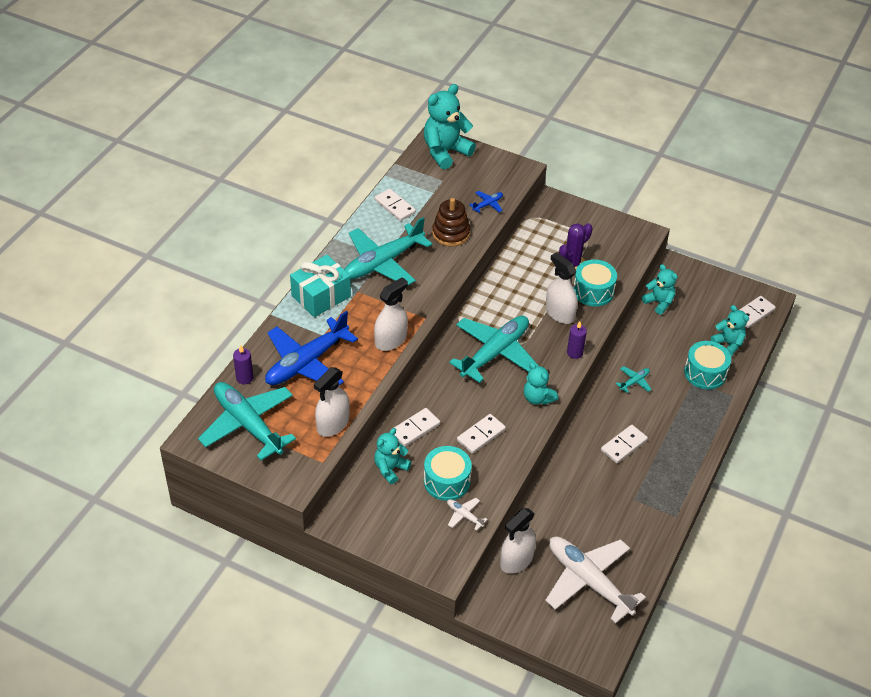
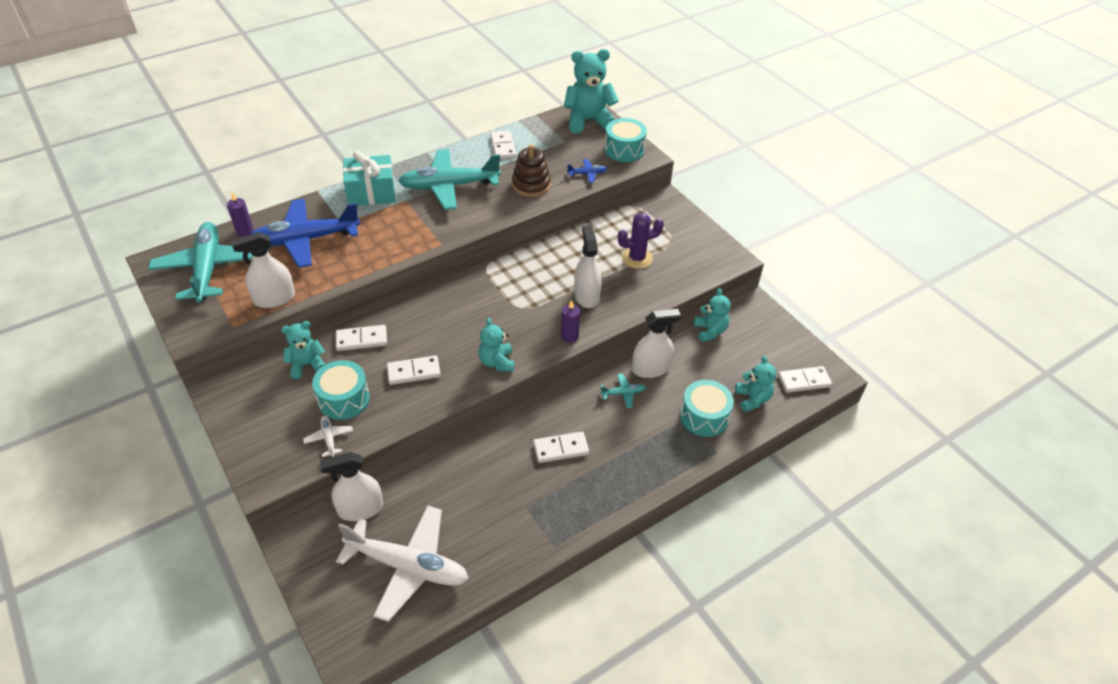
camera: 30 degrees right, 0 degrees up
white spray bottle [374,277,408,351] -> white spray bottle moved to [632,309,681,378]
turquoise plane [449,316,539,383] -> none
white plane [545,537,646,623] -> white plane turned 120 degrees clockwise [336,506,469,622]
turquoise drum [573,259,617,307] -> turquoise drum moved to [605,118,647,162]

